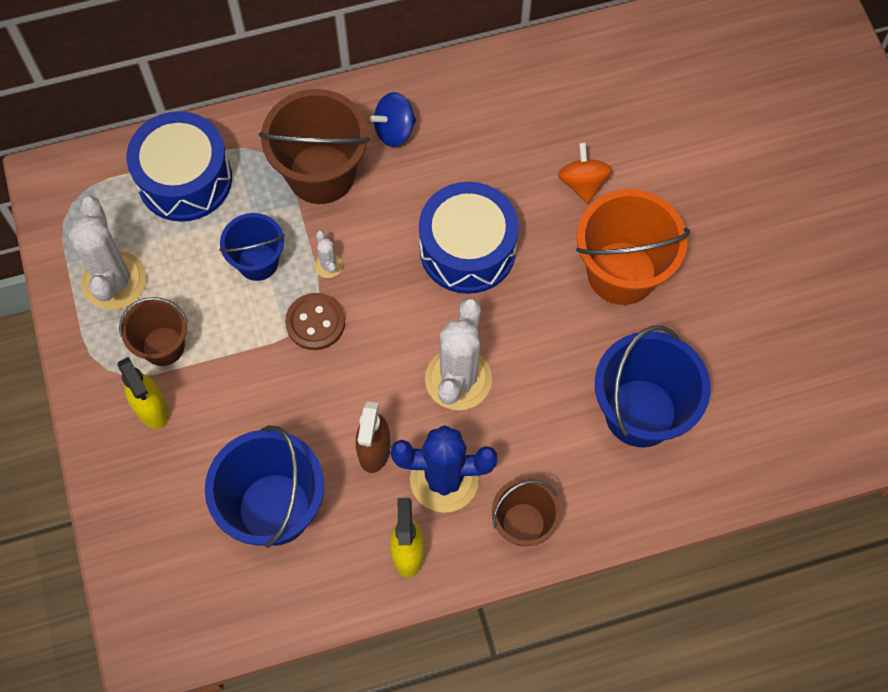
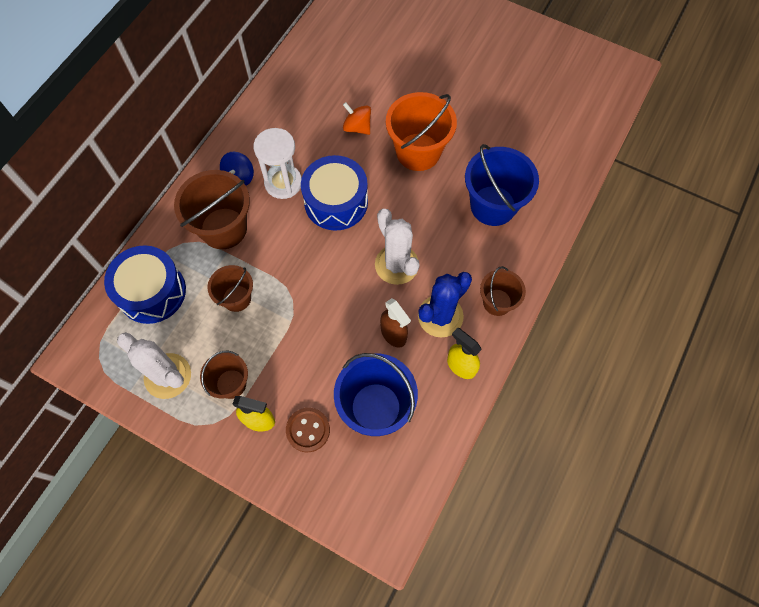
camera: 45 degrees left, 0 degrees up
blue bucket [219,213,285,281] -> brown bucket [208,265,253,312]
brown button [285,293,345,350] -> brown button moved to [286,408,330,452]
white cactus [315,231,343,278] -> none
none -> white hourglass [253,128,302,199]

